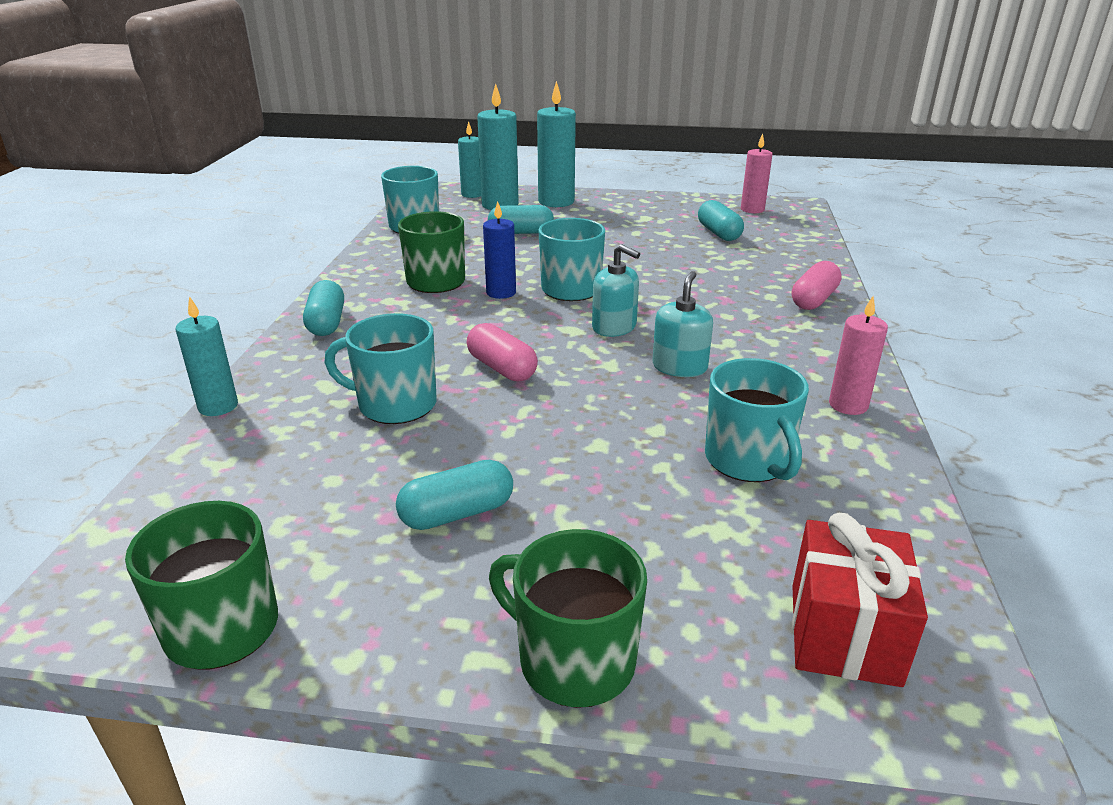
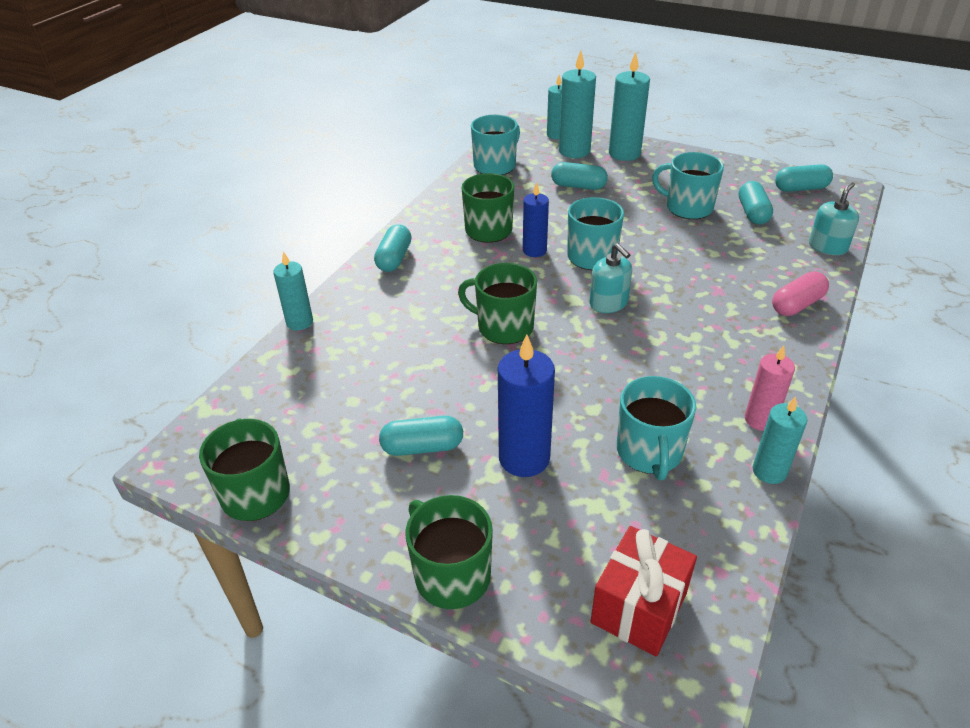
camera: 20 degrees right, 10 degrees up
turquoise mug [324,313,437,424] -> turquoise mug moved to [652,152,724,219]
pink capsule [467,323,538,382] -> green mug [458,263,537,344]
turquoise soap dispenser [652,271,713,377] -> turquoise soap dispenser moved to [809,182,859,255]
pink candle [741,134,773,213] -> turquoise capsule [775,164,833,192]
none -> blue candle [498,335,555,477]
none -> turquoise candle [753,396,807,484]

